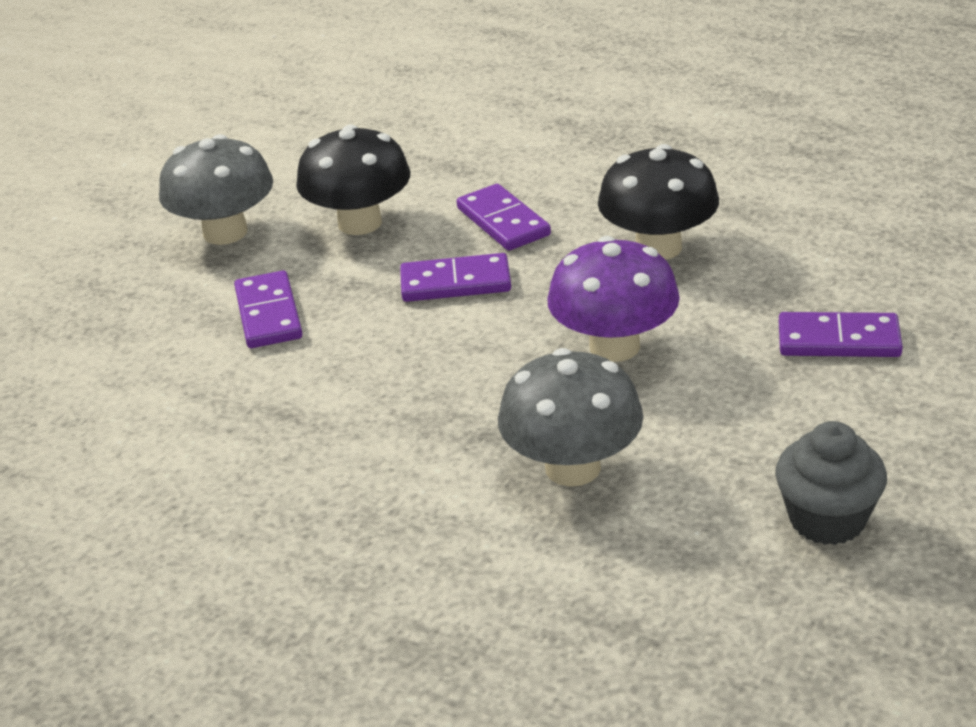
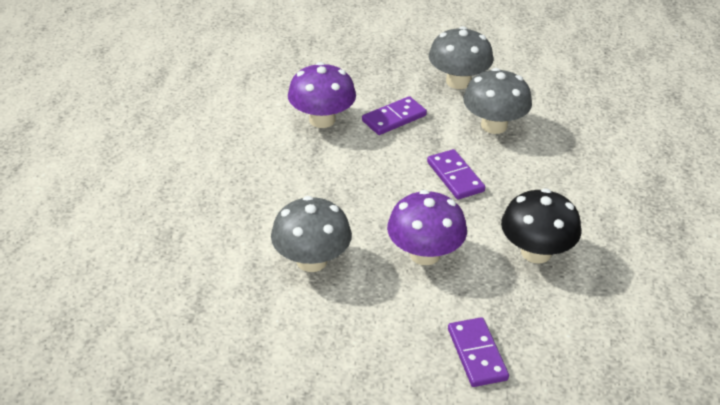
camera: 65 degrees right, 5 degrees up
black mushroom [296,124,410,235] -> grey mushroom [463,68,532,134]
purple domino [457,184,551,251] -> none
grey cupcake [775,421,887,545] -> none
none -> purple mushroom [288,62,356,128]

